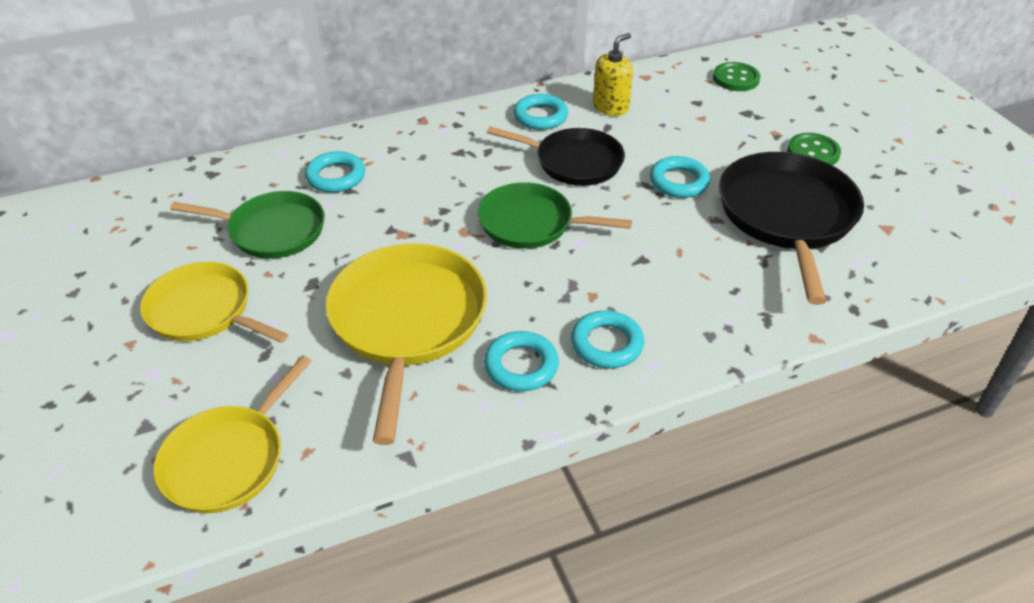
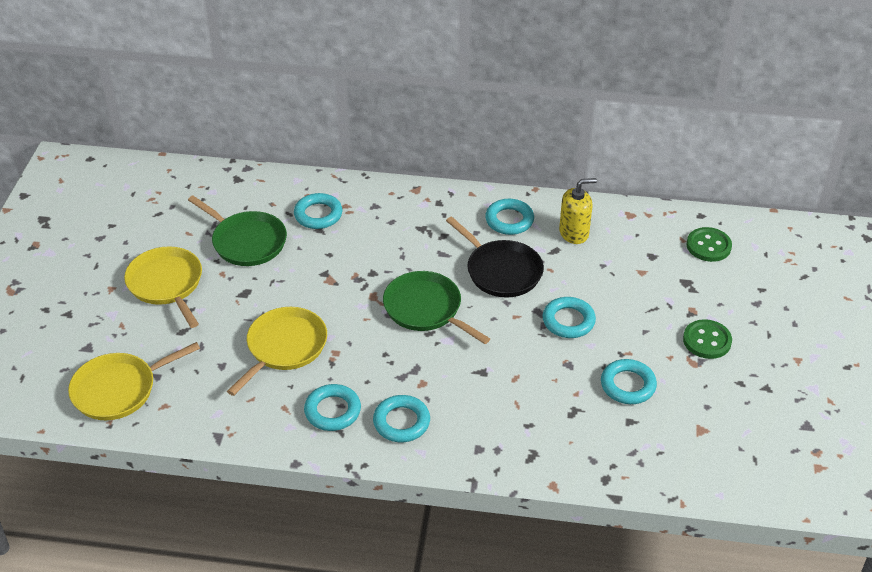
camera: 30 degrees right, 0 degrees up
yellow pan [325,243,487,445] -> yellow pan [227,307,327,396], size x0.66
black pan [719,152,864,305] -> turquoise ring [601,359,657,404]

